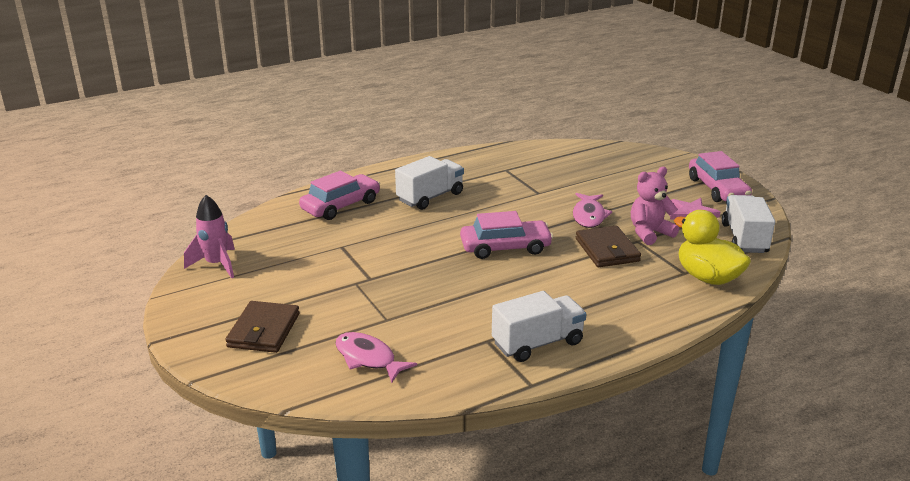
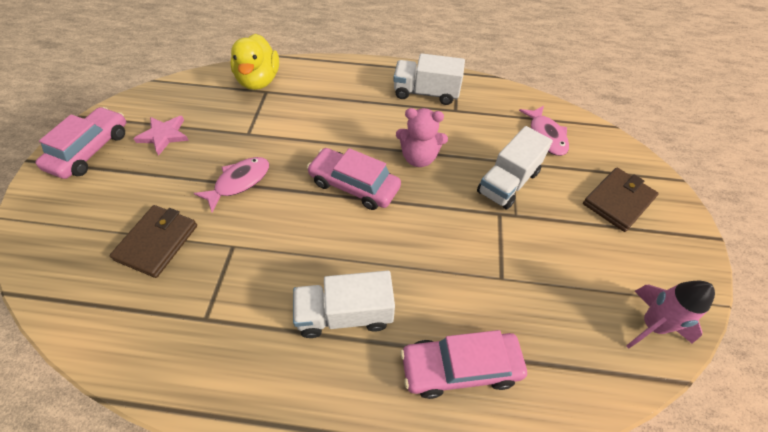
camera: 145 degrees left, 25 degrees up
brown wallet [576,226,641,267] -> brown wallet moved to [109,205,197,278]
pink teddy bear [631,167,679,245] -> pink teddy bear moved to [396,108,448,167]
white truck [722,195,775,253] -> white truck moved to [477,126,553,210]

